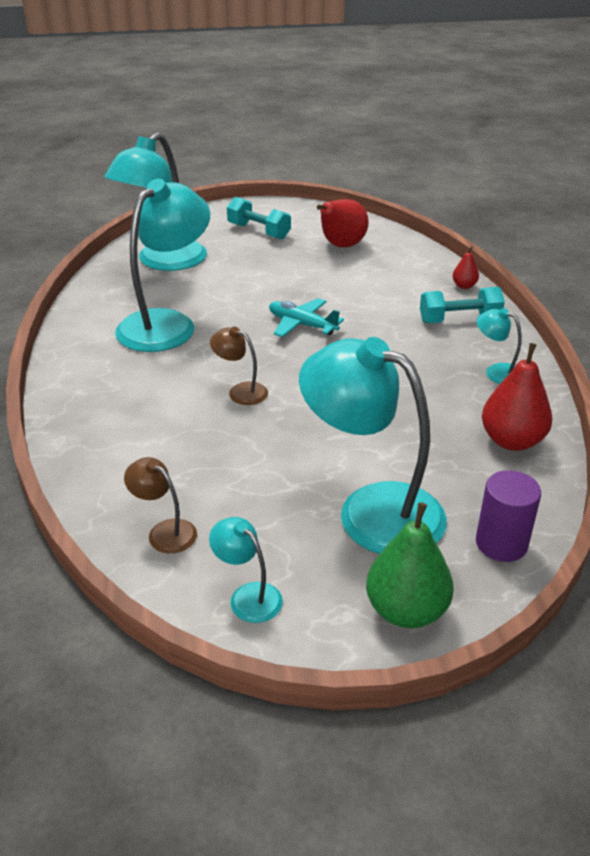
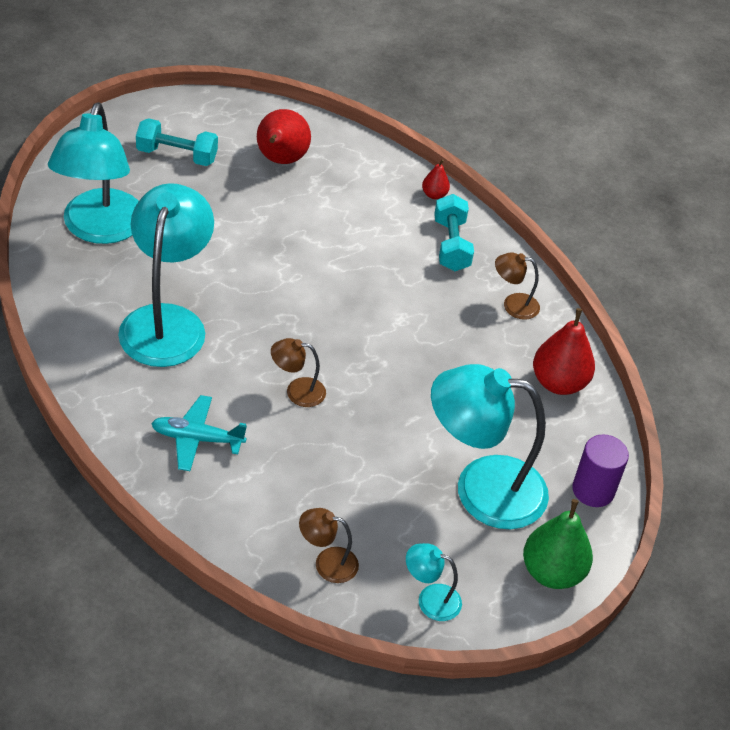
camera: 30 degrees left, 10 degrees up
turquoise plane [269,298,344,337] -> turquoise plane moved to [151,395,247,471]
turquoise dumbbell [420,287,505,323] -> turquoise dumbbell turned 60 degrees counterclockwise [434,194,474,271]
turquoise lamp [477,308,522,384] -> brown lamp [495,252,540,320]

